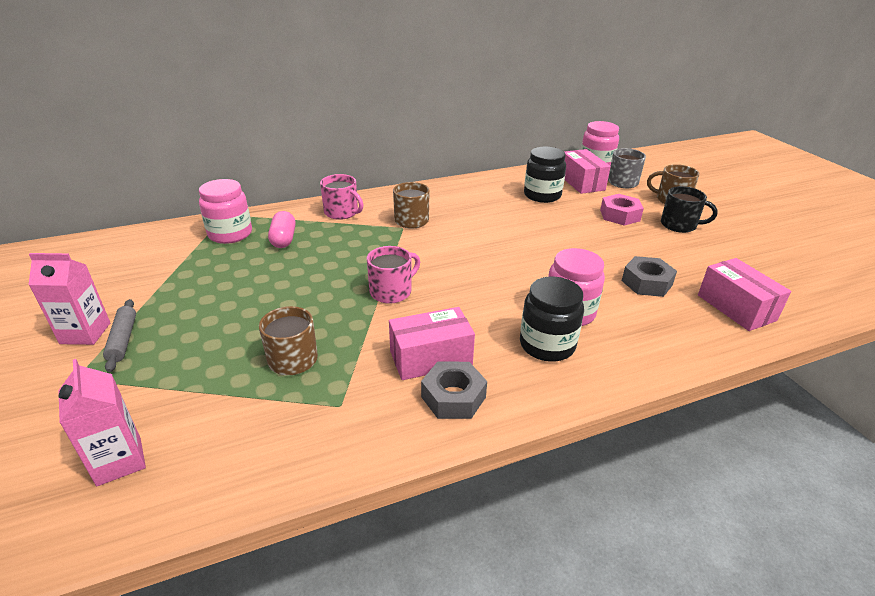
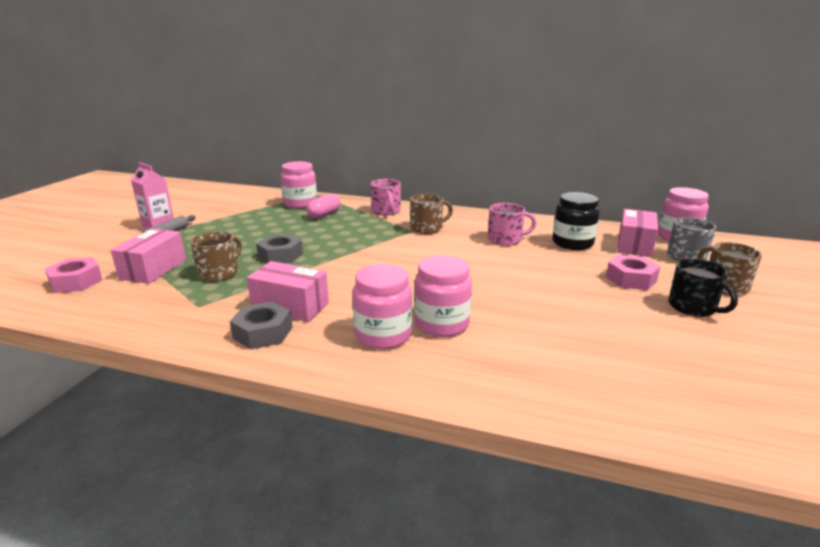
camera: 40 degrees right, 10 degrees down
pink carton [58,359,146,486] -> pink nut [45,257,103,293]
pink mug [367,246,420,304] -> pink mug moved to [488,203,537,246]
black jar [520,277,584,362] -> pink jar [352,264,412,349]
grey nut [622,256,677,297] -> grey nut moved to [256,234,303,263]
pink box [698,258,791,331] -> pink box moved to [111,229,186,284]

